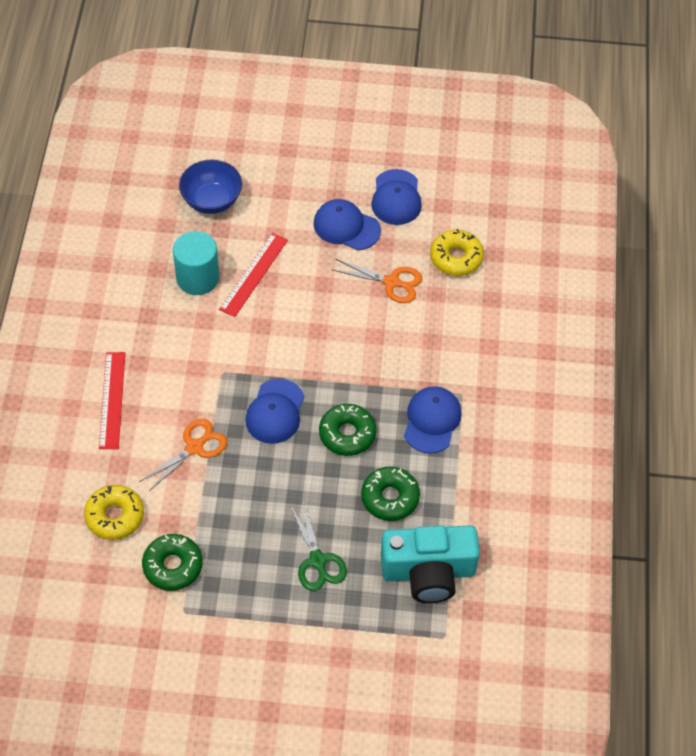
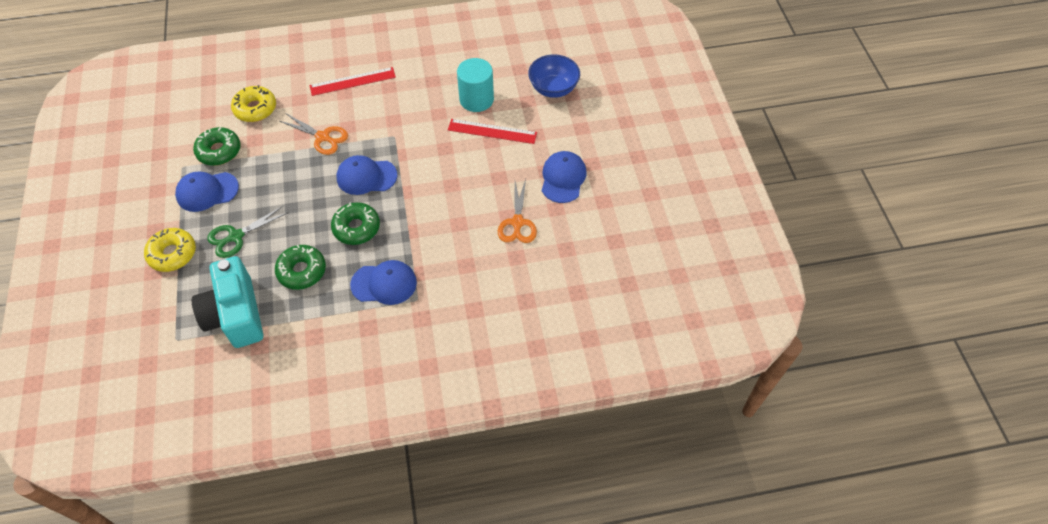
camera: 75 degrees right, 0 degrees up
blue cap [371,169,422,225] -> blue cap moved to [175,172,239,212]
yellow donut [430,229,484,276] -> yellow donut moved to [144,228,196,272]

